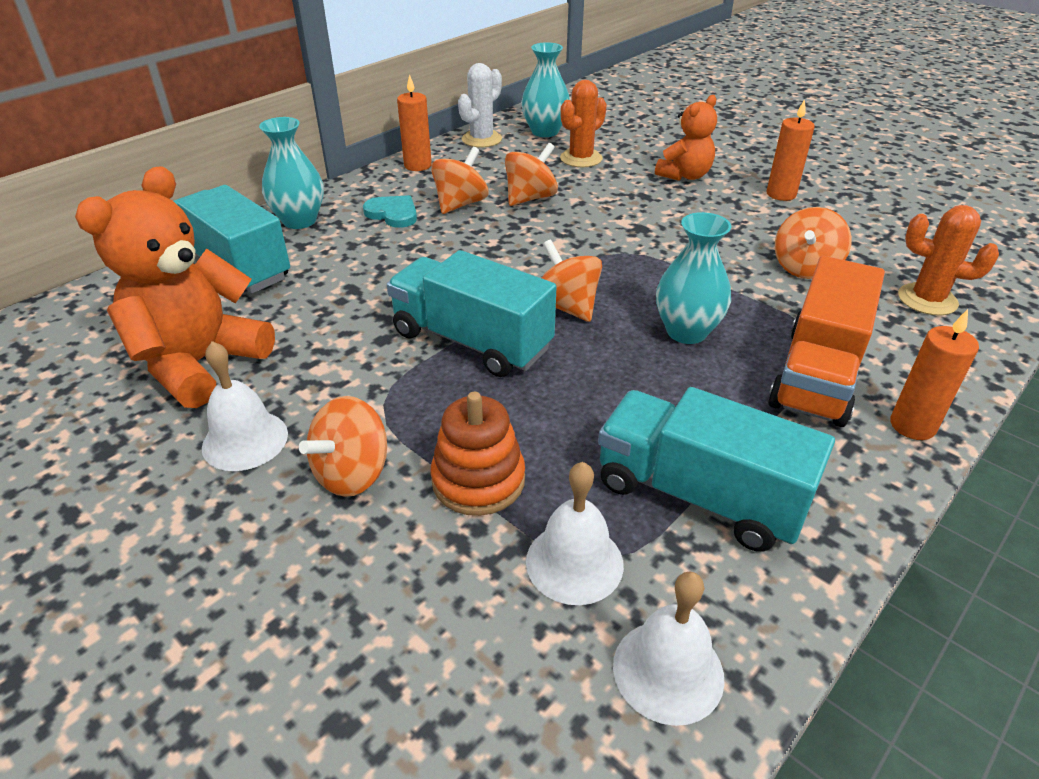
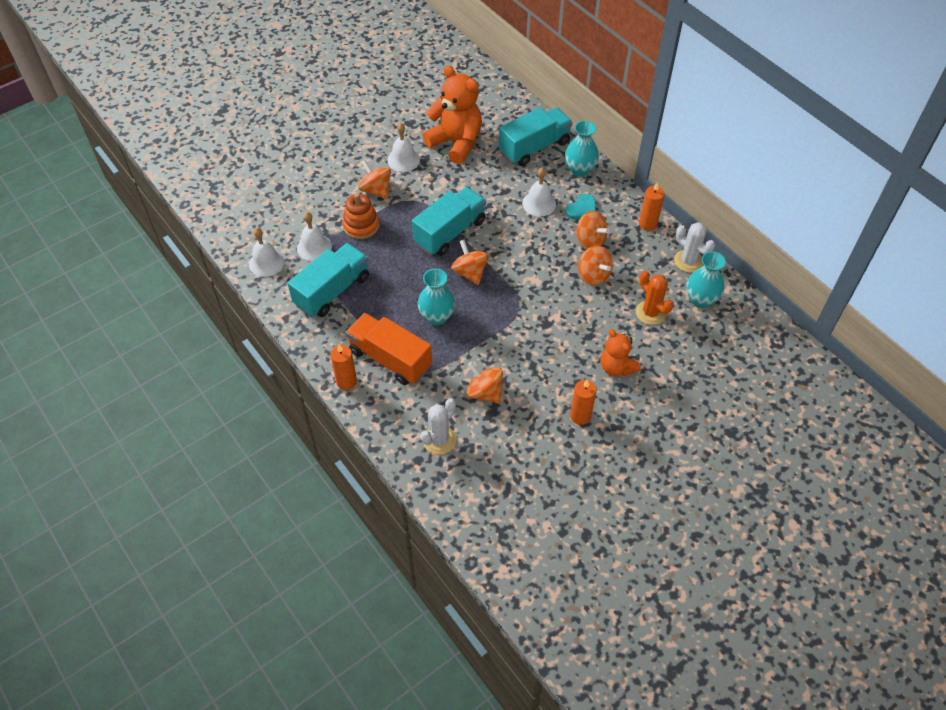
camera: 100 degrees right, 15 degrees up
orange spinning top [542,239,602,322] -> orange spinning top turned 90 degrees counterclockwise [451,240,489,285]
orange cactus [898,205,999,316] -> white cactus [421,398,456,455]
none -> white bell [522,168,556,216]

